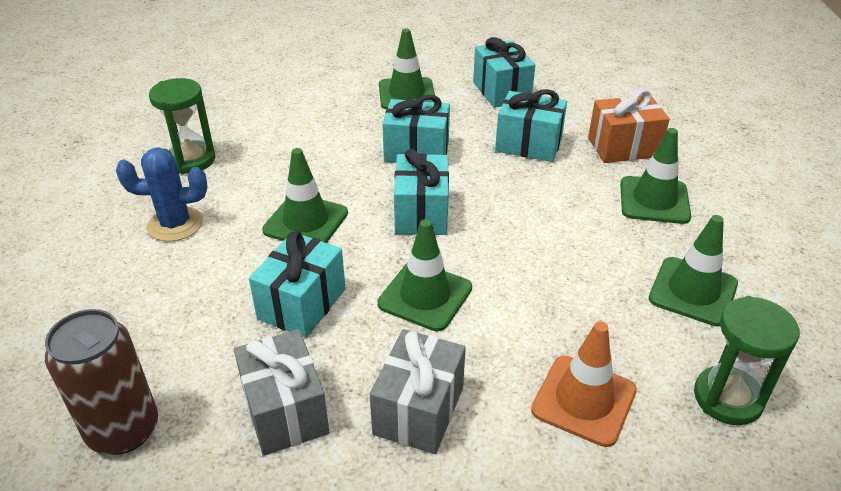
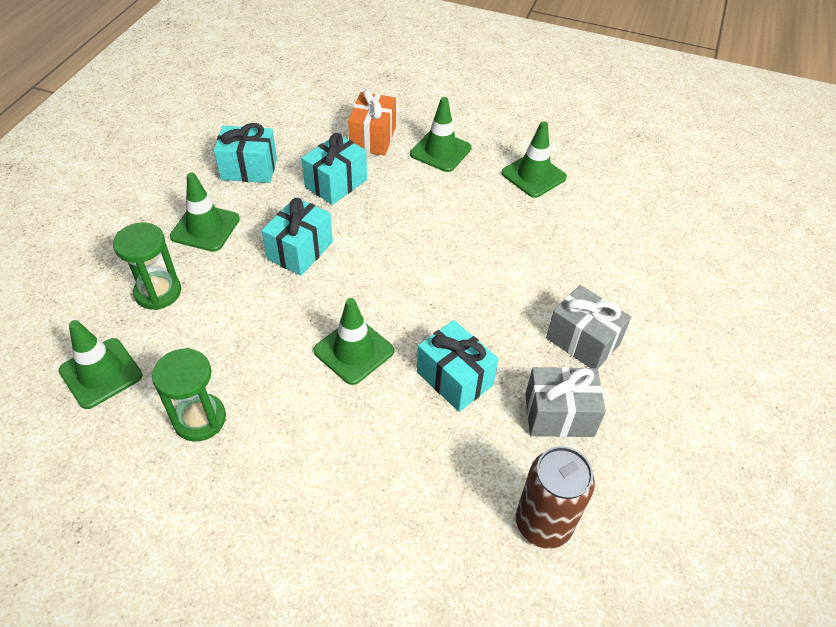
camera: 70 degrees left, 10 degrees up
blue cactus [116,147,207,242] -> none
green traffic cone [377,219,472,332] -> green traffic cone moved to [58,320,142,409]
turquoise gift [394,149,449,235] -> none
orange traffic cone [531,322,637,447] -> none
green hourglass [694,296,800,425] -> green hourglass moved to [113,223,181,310]

